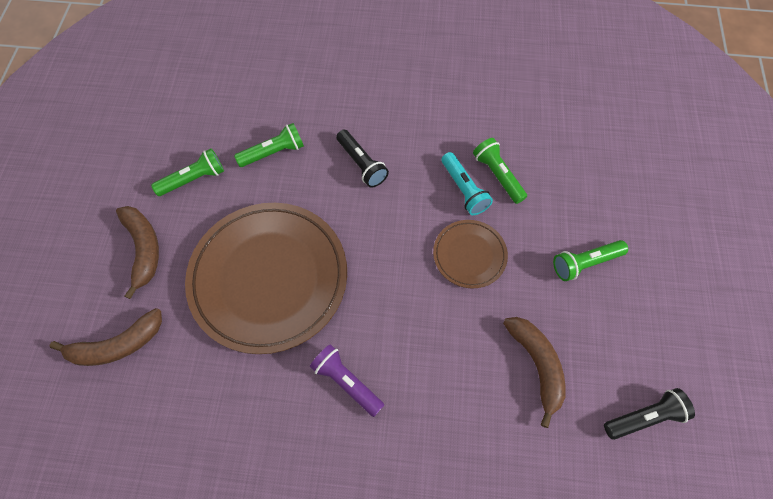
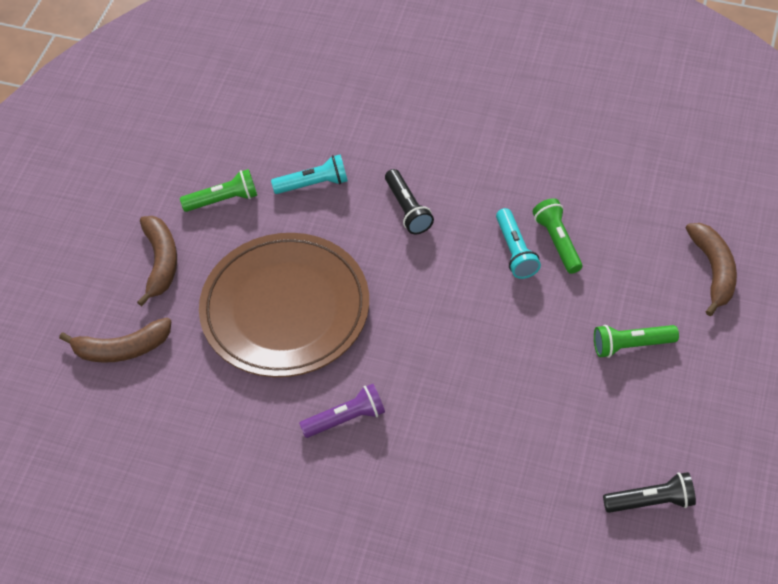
camera: 15 degrees right, 10 degrees down
green flashlight [234,123,304,167] -> turquoise flashlight [271,154,348,194]
purple flashlight [310,344,384,417] -> purple flashlight turned 105 degrees clockwise [299,384,385,438]
brown plate [433,220,508,288] -> none
brown banana [503,317,566,428] -> brown banana moved to [686,223,737,316]

